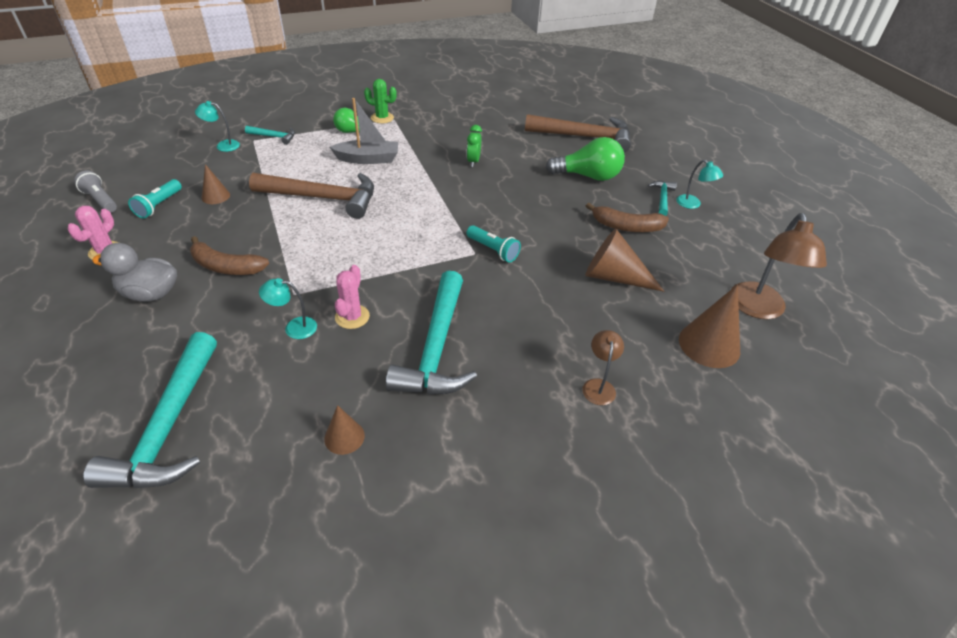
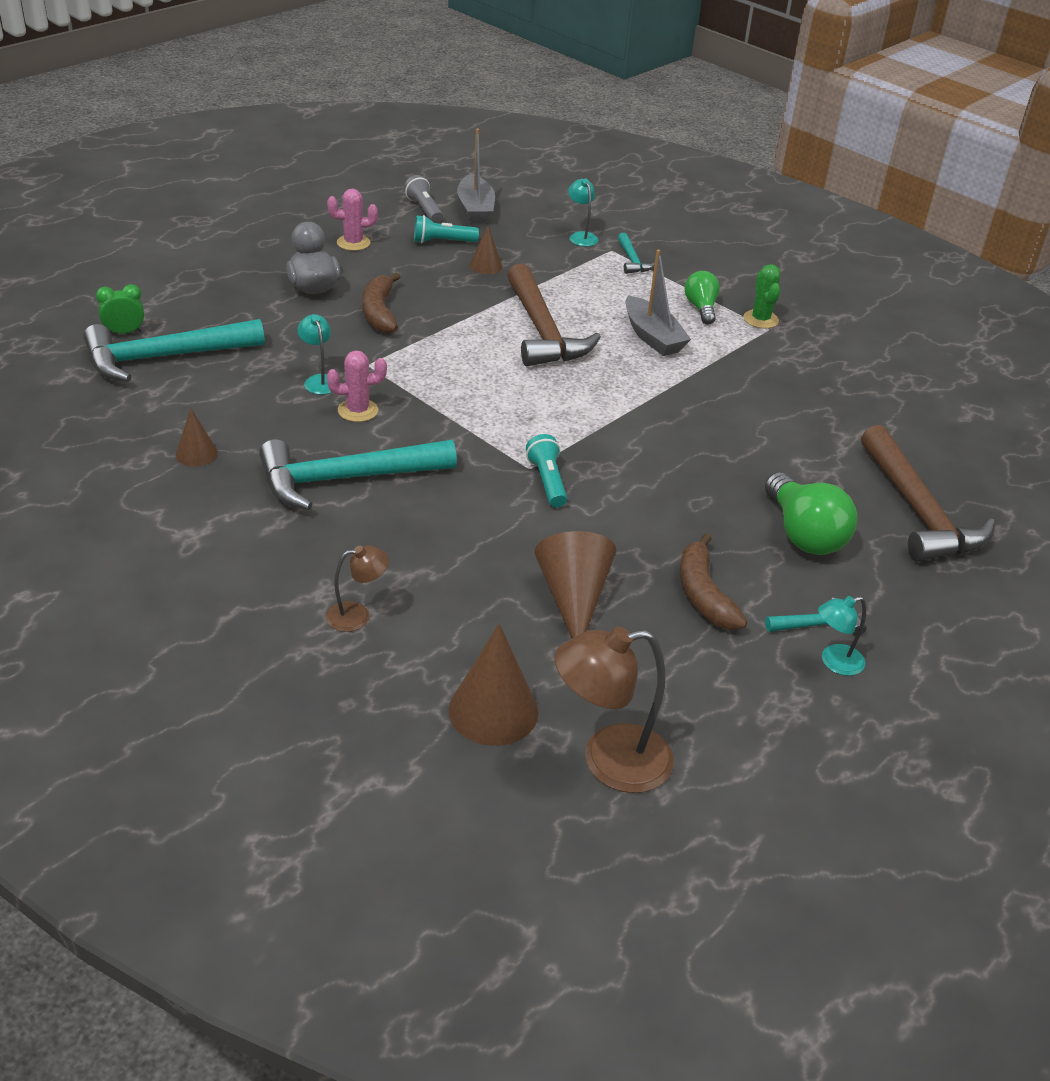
camera: 65 degrees right, 5 degrees down
grey flashlight [74,171,117,213] -> grey flashlight turned 45 degrees counterclockwise [404,175,443,223]
turquoise flashlight [466,225,521,262] -> turquoise flashlight turned 150 degrees clockwise [526,434,567,507]
green clock [467,125,482,167] -> green clock moved to [96,284,144,334]
turquoise lamp [676,160,723,209] -> turquoise lamp turned 45 degrees clockwise [818,596,866,676]
none -> grey boat [457,128,495,224]

